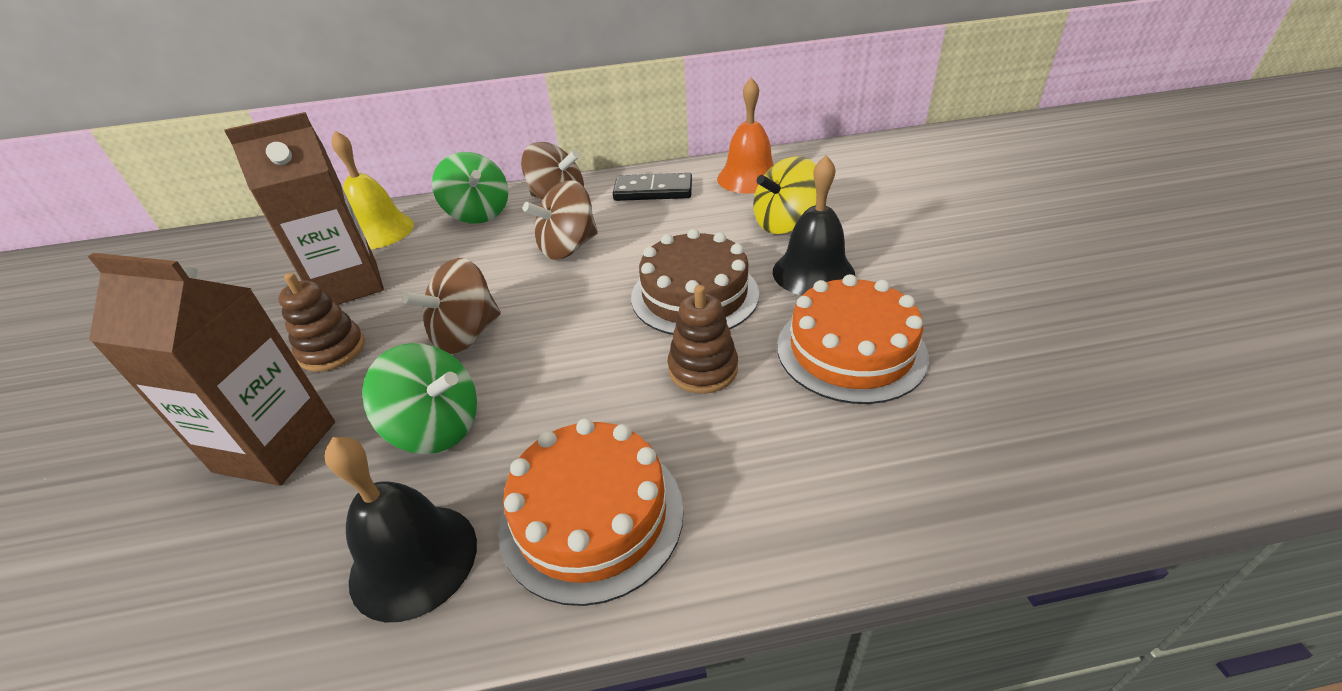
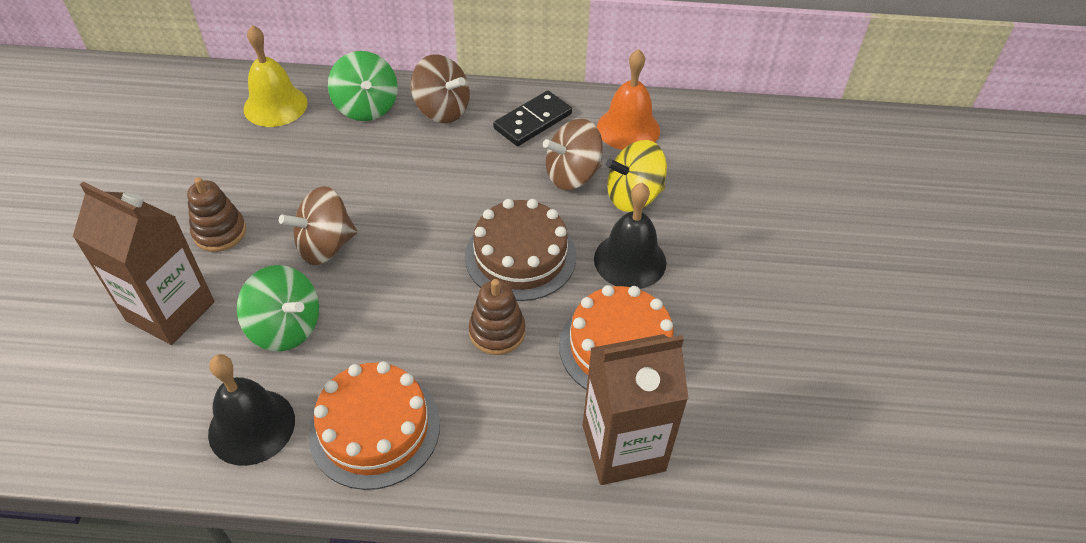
camera: 10 degrees right, 10 degrees up
brown carton [224,112,384,305] -> brown carton moved to [583,334,689,485]
brown spinning top [523,180,598,260] -> brown spinning top moved to [543,119,603,190]
black domino [613,173,692,201] -> black domino turned 60 degrees counterclockwise [493,91,572,146]

